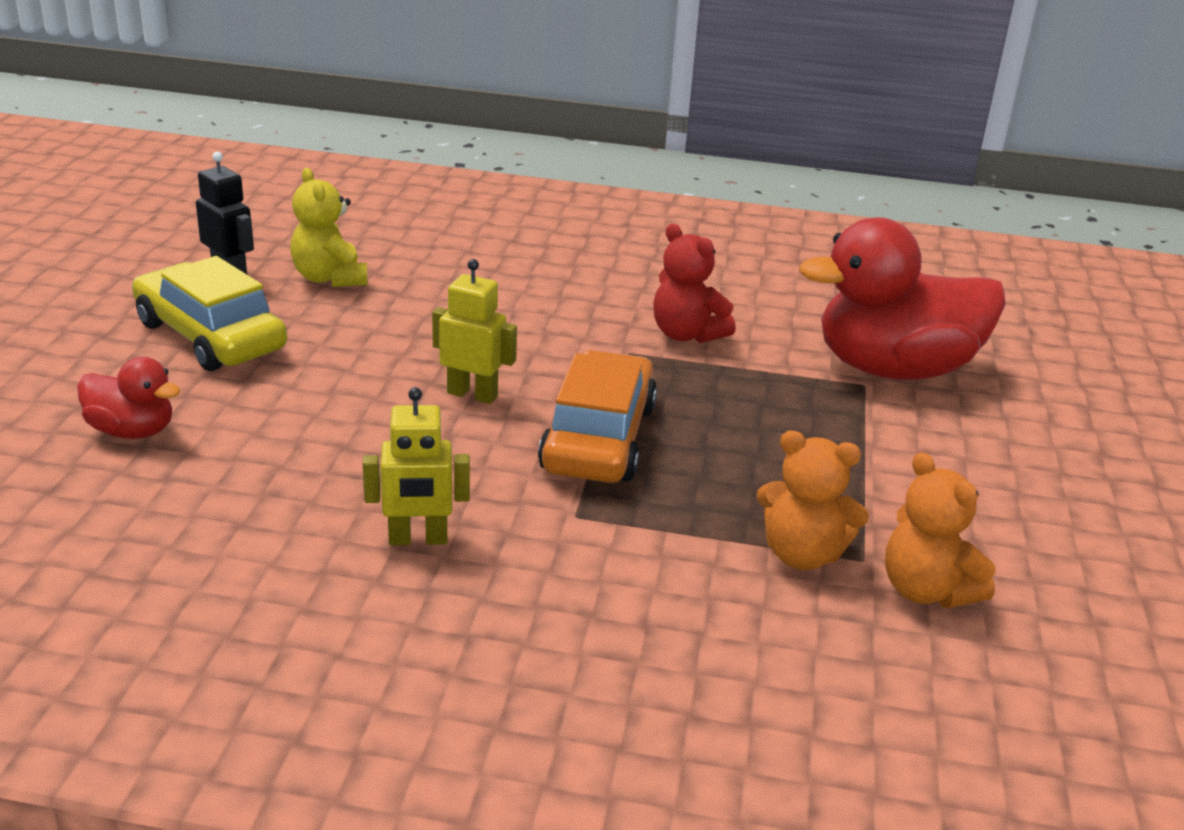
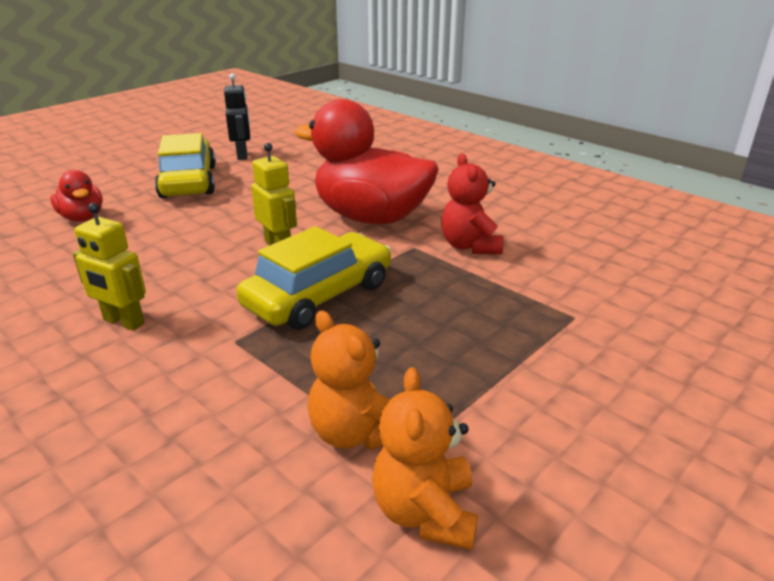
camera: 35 degrees right, 0 degrees up
yellow teddy bear [290,168,368,287] -> none
orange car [538,350,657,483] -> yellow car [236,226,391,330]
red duck [799,217,1006,380] -> red duck moved to [294,99,439,224]

